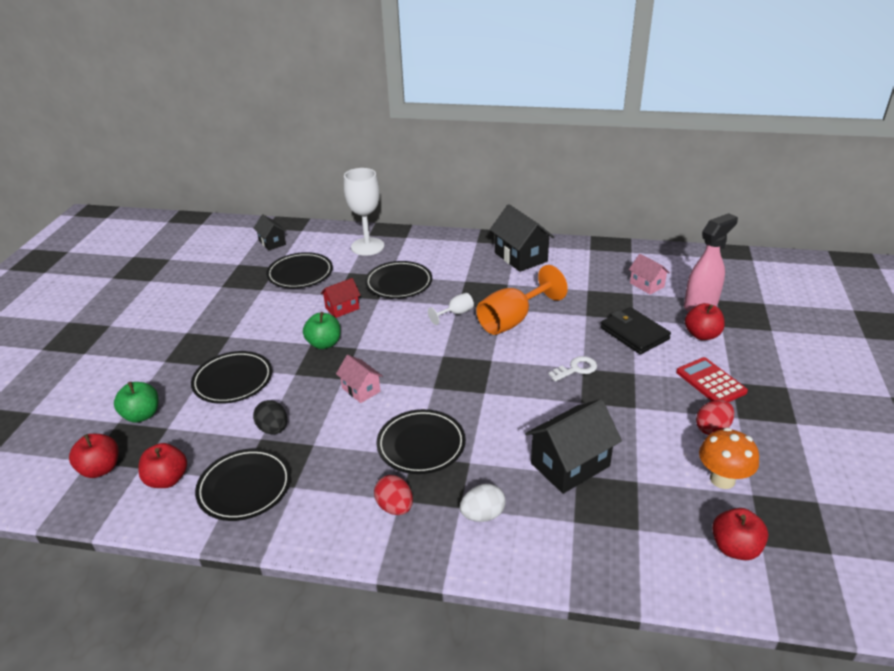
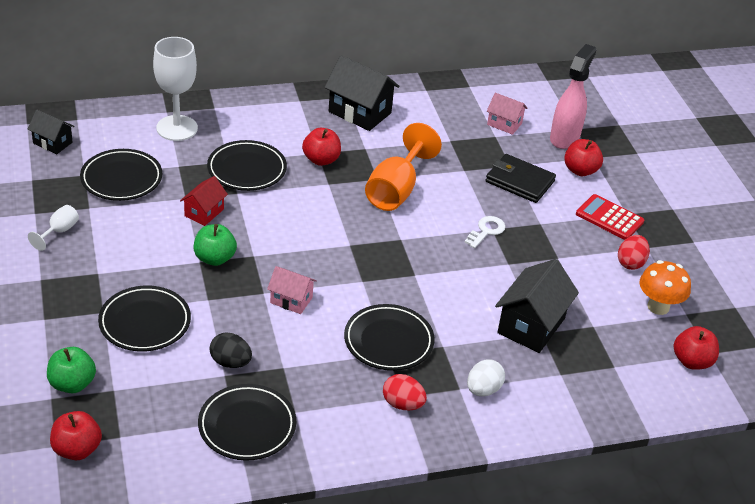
camera: 30 degrees left, 5 degrees up
red apple [138,443,187,488] -> red apple moved to [302,128,341,166]
white goblet [428,293,474,325] -> white goblet moved to [28,205,79,251]

